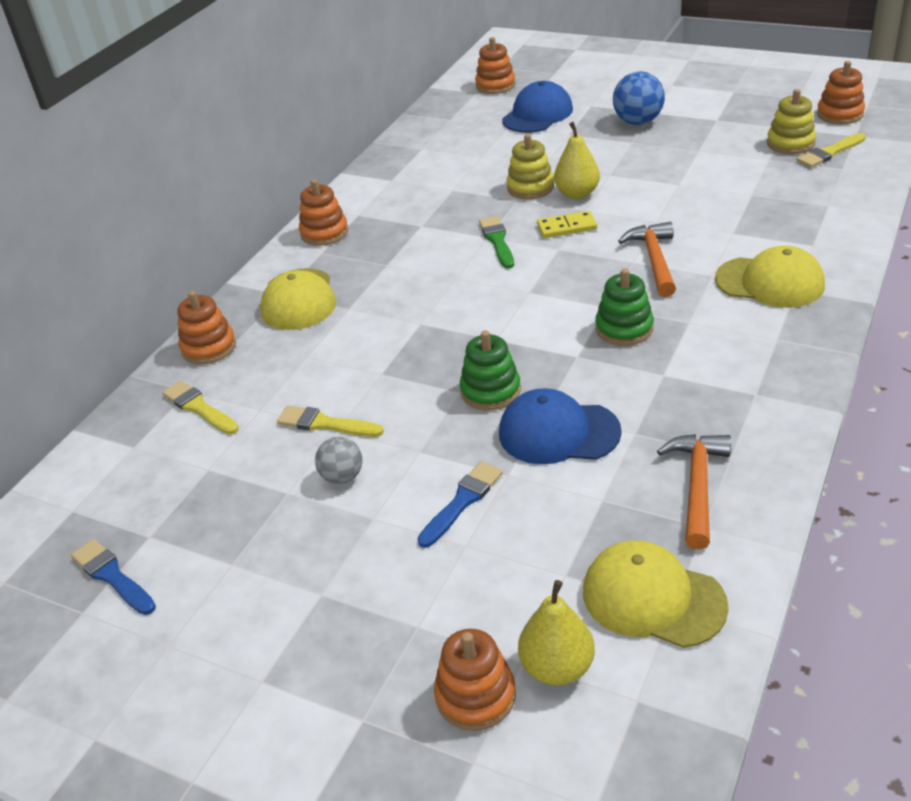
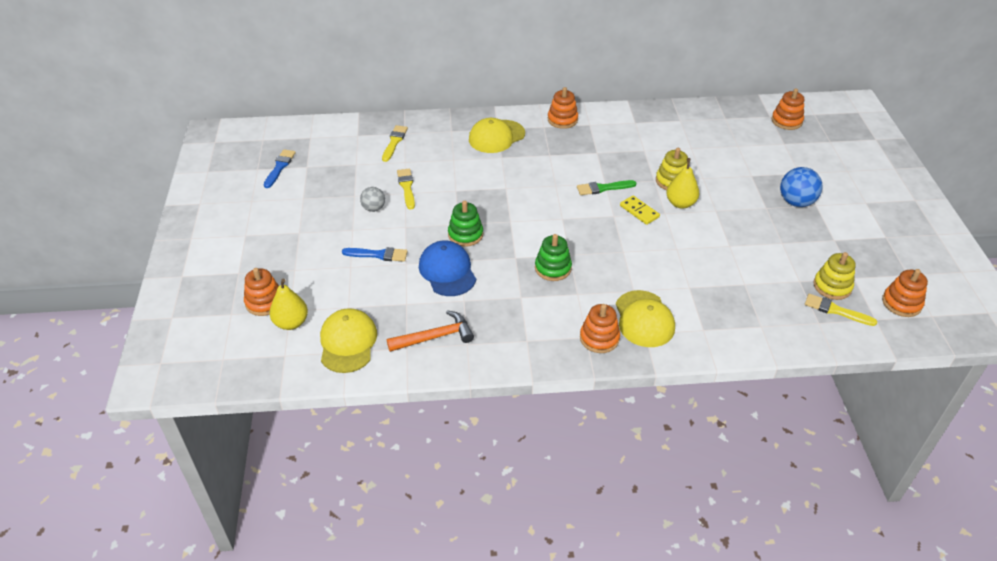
camera: 55 degrees right, 5 degrees up
orange stacking toy [177,291,236,364] -> orange stacking toy moved to [580,304,620,353]
green brush [479,216,514,269] -> green brush turned 150 degrees counterclockwise [577,180,636,195]
blue cap [502,81,573,133] -> none
orange hammer [618,222,676,297] -> none

